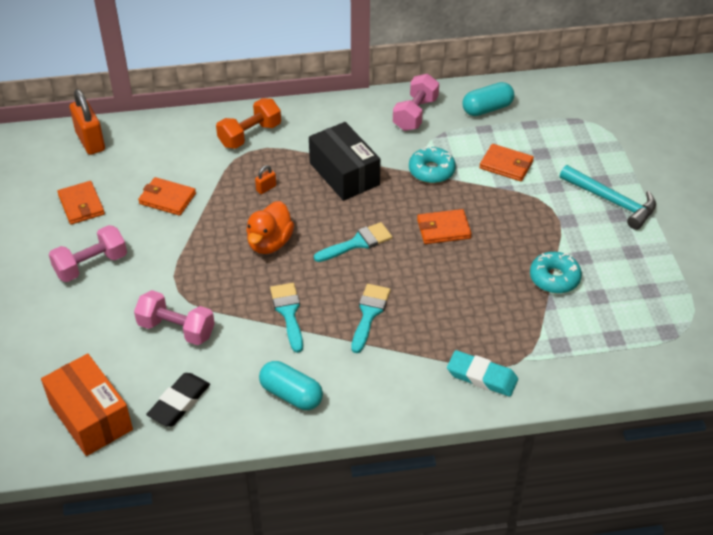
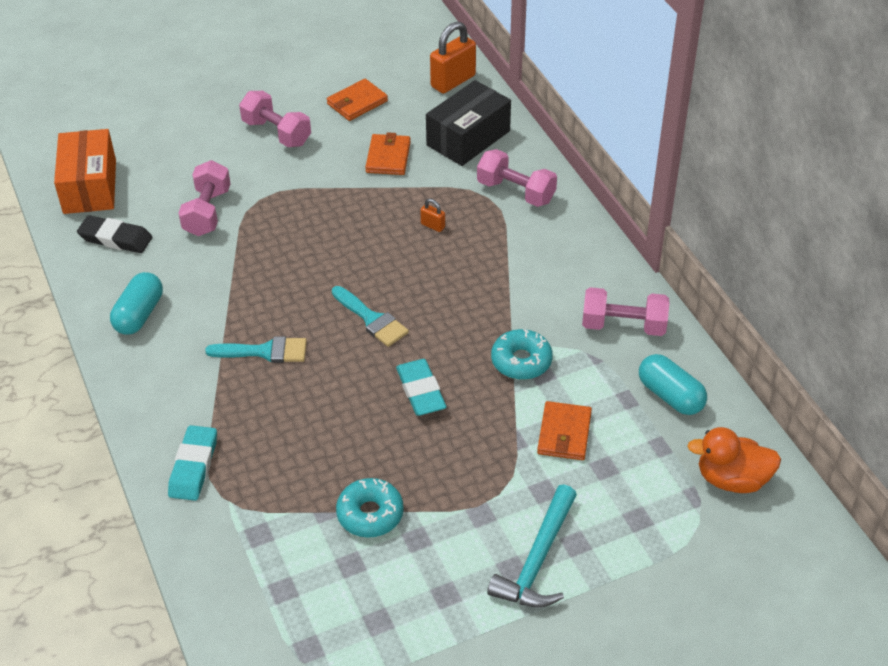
camera: 75 degrees right, 0 degrees up
orange box [41,354,133,456] -> orange box turned 45 degrees counterclockwise [54,129,116,214]
orange dumbbell [216,98,281,149] -> pink dumbbell [477,149,557,207]
orange duck [246,201,294,254] -> orange duck moved to [687,427,781,493]
turquoise brush [270,283,303,353] -> none
black box [309,122,380,201] -> black box moved to [426,80,511,166]
orange wallet [417,209,472,244] -> turquoise eraser [396,359,446,416]

